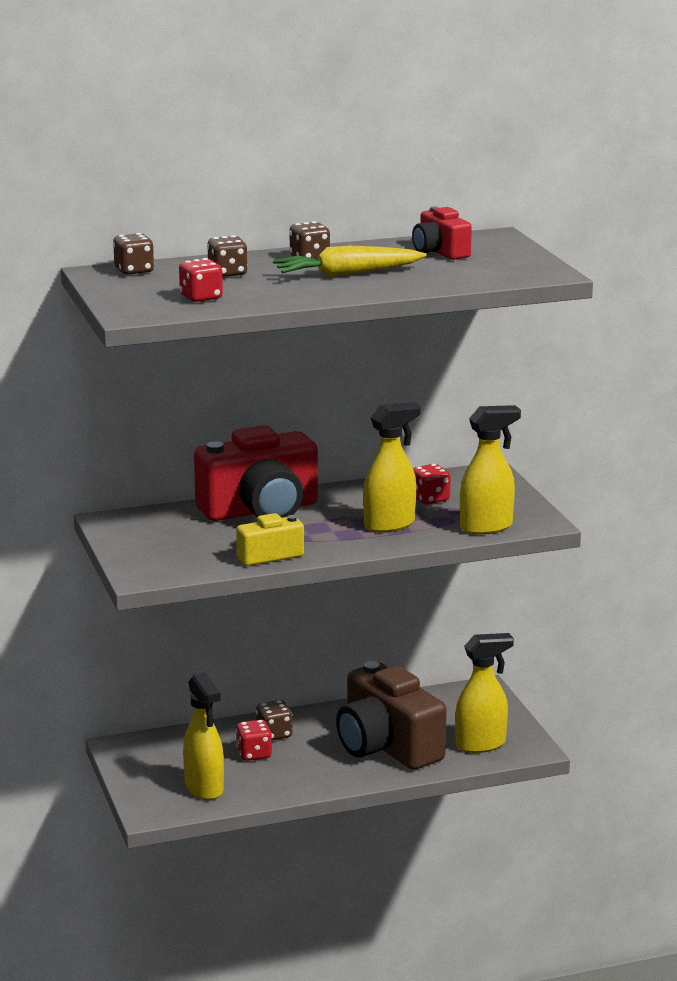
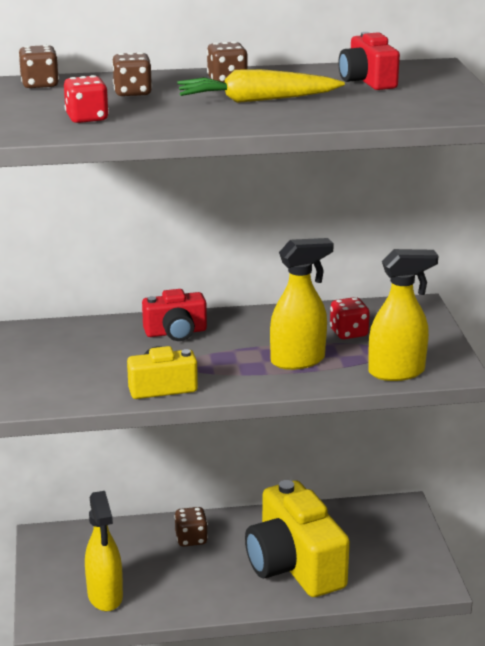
camera: 10 degrees right, 5 degrees up
red camera [194,425,318,521] -> red camera [142,289,207,341], size x0.52
red dice [236,720,272,761] -> none
brown camera [336,661,446,770] -> yellow camera [245,480,350,597]
yellow spray bottle [455,633,514,753] -> none

